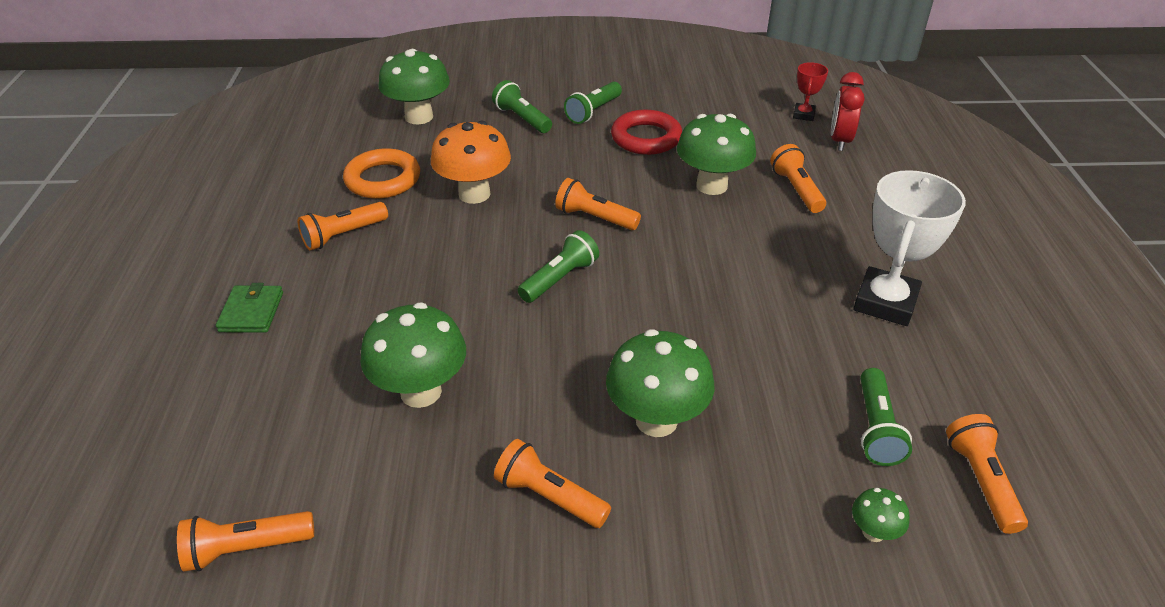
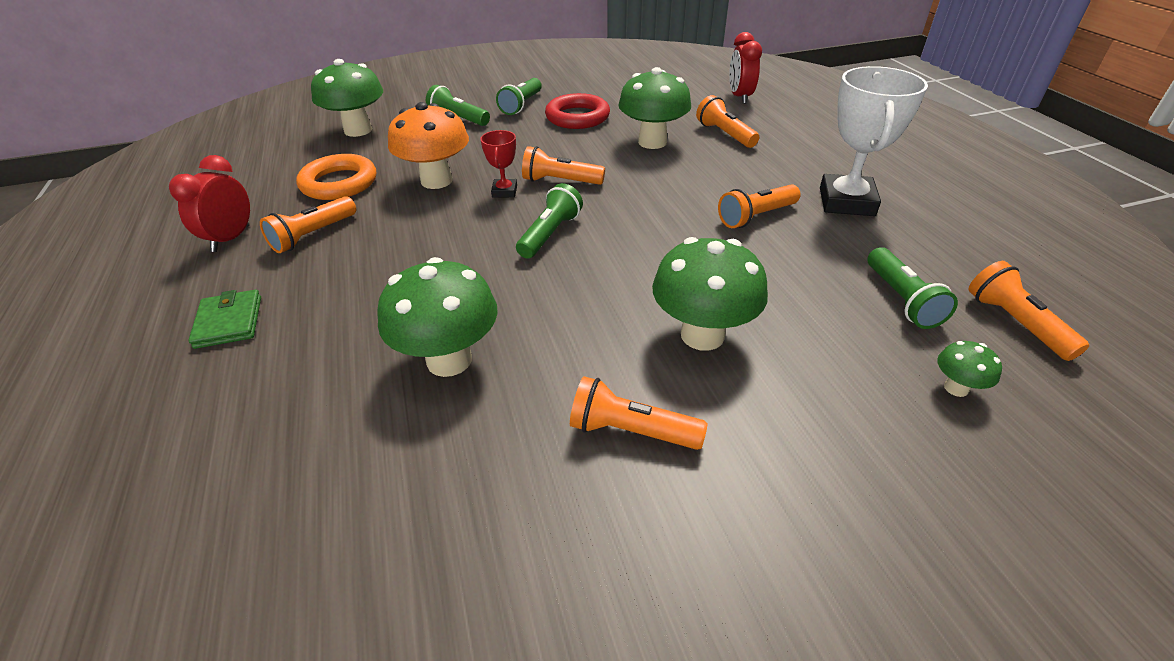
camera: 15 degrees left, 0 degrees up
orange flashlight [177,511,314,572] -> orange flashlight moved to [718,184,801,228]
red trophy [793,62,828,121] -> red trophy moved to [480,130,517,198]
none -> red clock [169,155,250,252]

